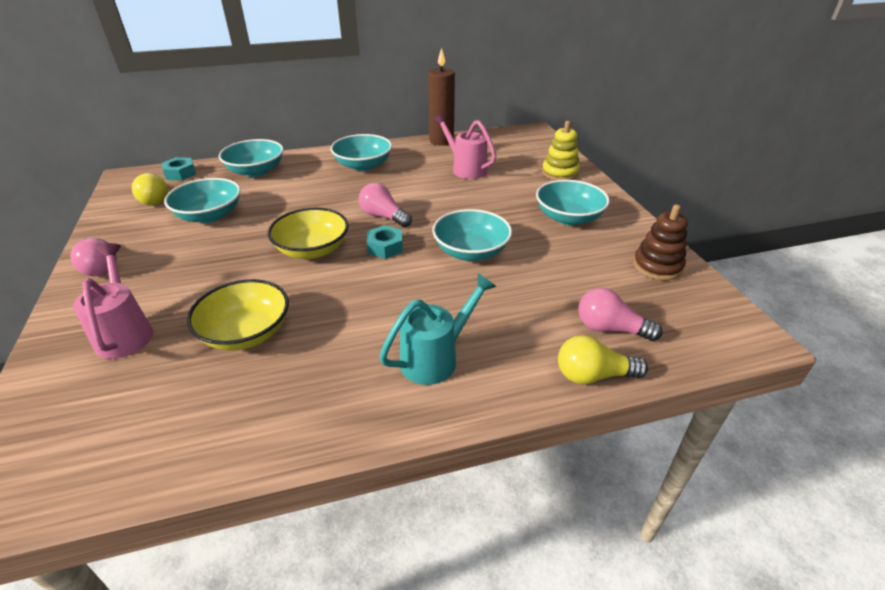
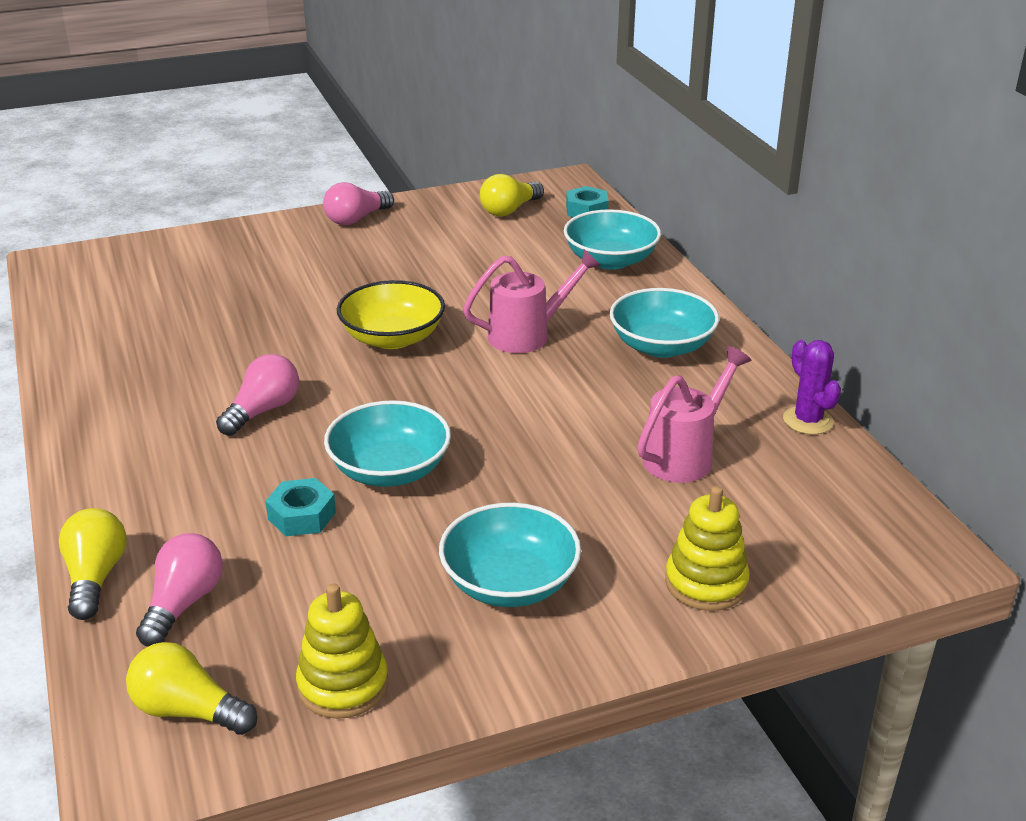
camera: 85 degrees right, 5 degrees down
pink watering can [73,243,153,359] -> pink watering can moved to [463,249,601,353]
turquoise bowl [164,178,241,223] -> none
yellow bowl [187,279,289,351] -> none
pink light bulb [359,183,412,227] -> pink light bulb moved to [216,354,299,436]
turquoise nut [367,225,403,259] -> turquoise nut moved to [265,478,336,536]
turquoise watering can [379,273,496,385] -> none
brown candle [428,48,455,146] -> purple cactus [783,340,841,435]
brown stacking toy [633,204,688,280] -> yellow stacking toy [296,584,388,719]
none -> yellow light bulb [126,642,257,735]

